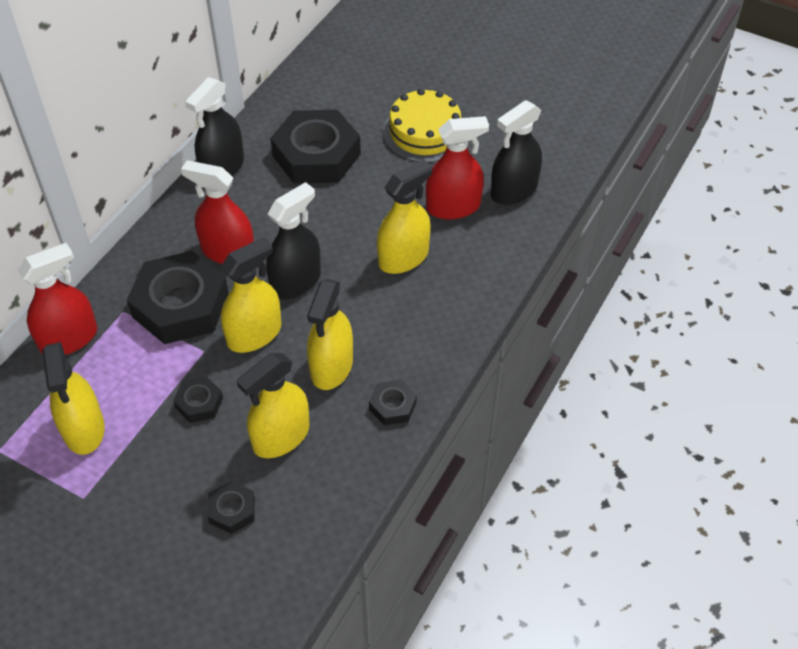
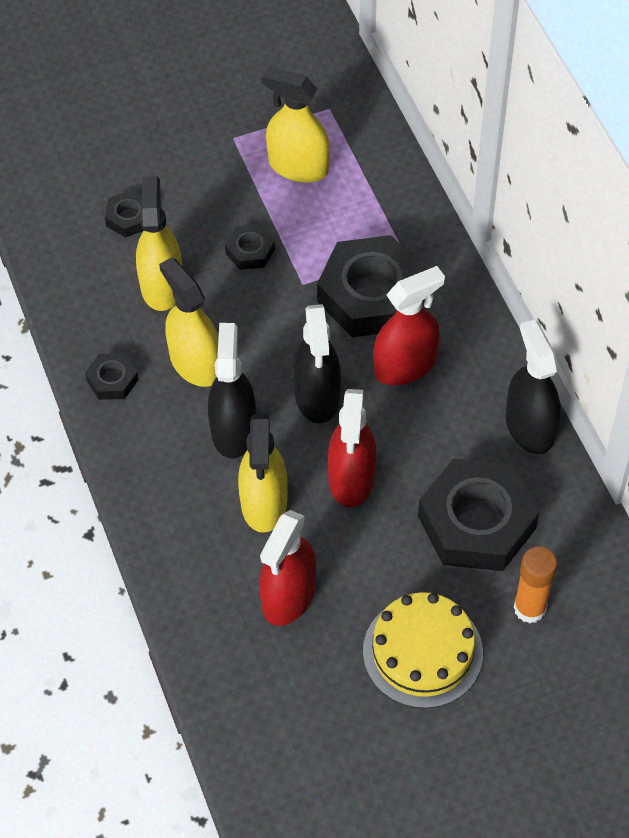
camera: 130 degrees right, 5 degrees up
red spray bottle [18,243,97,355] -> red spray bottle moved to [328,389,376,507]
yellow spray bottle [221,237,281,353] -> none
black spray bottle [491,100,542,205] -> black spray bottle moved to [208,323,256,458]
none -> orange glue stick [514,546,557,623]

